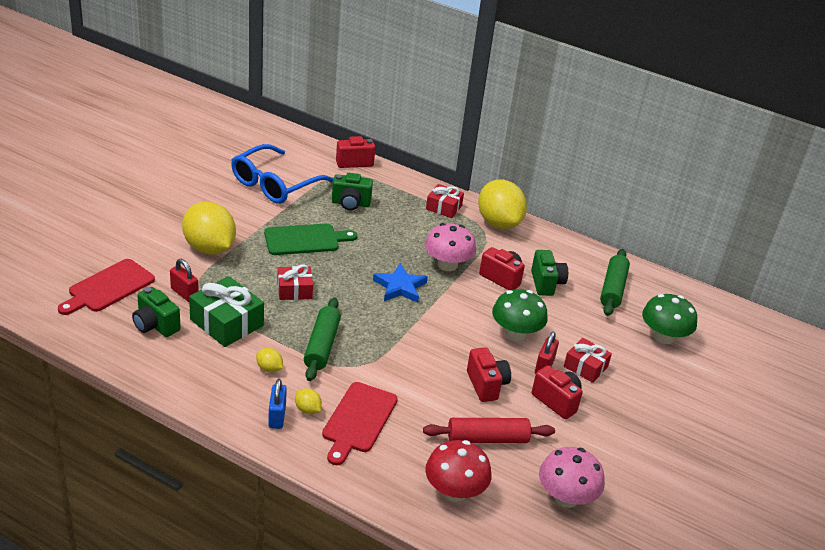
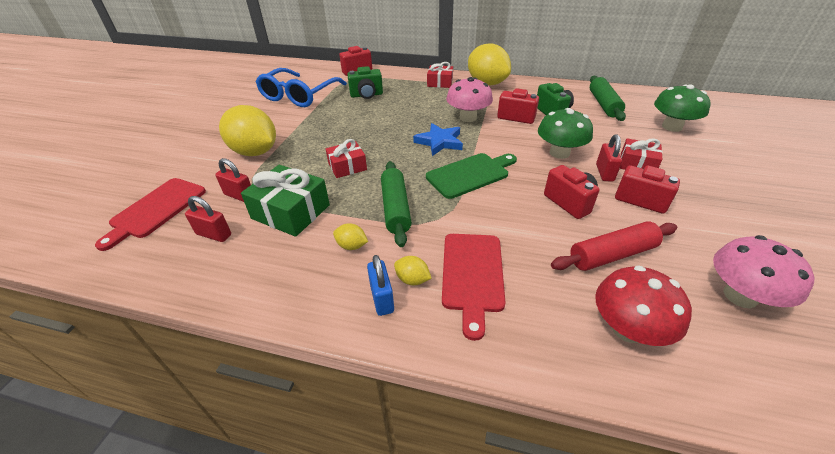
camera: 10 degrees left, 5 degrees up
green camera [132,287,181,337] -> red padlock [185,196,231,242]
green cutting board [264,224,357,255] -> green cutting board moved to [426,153,517,199]

